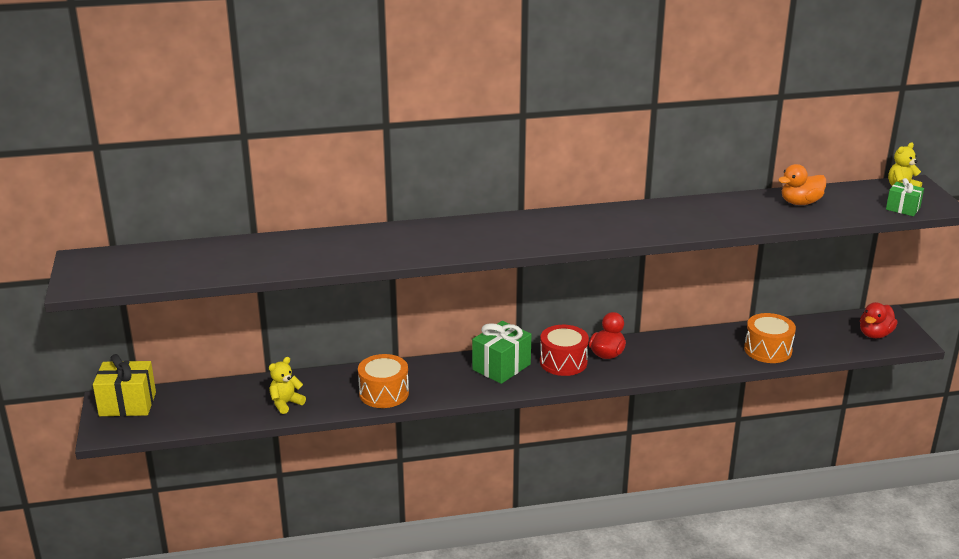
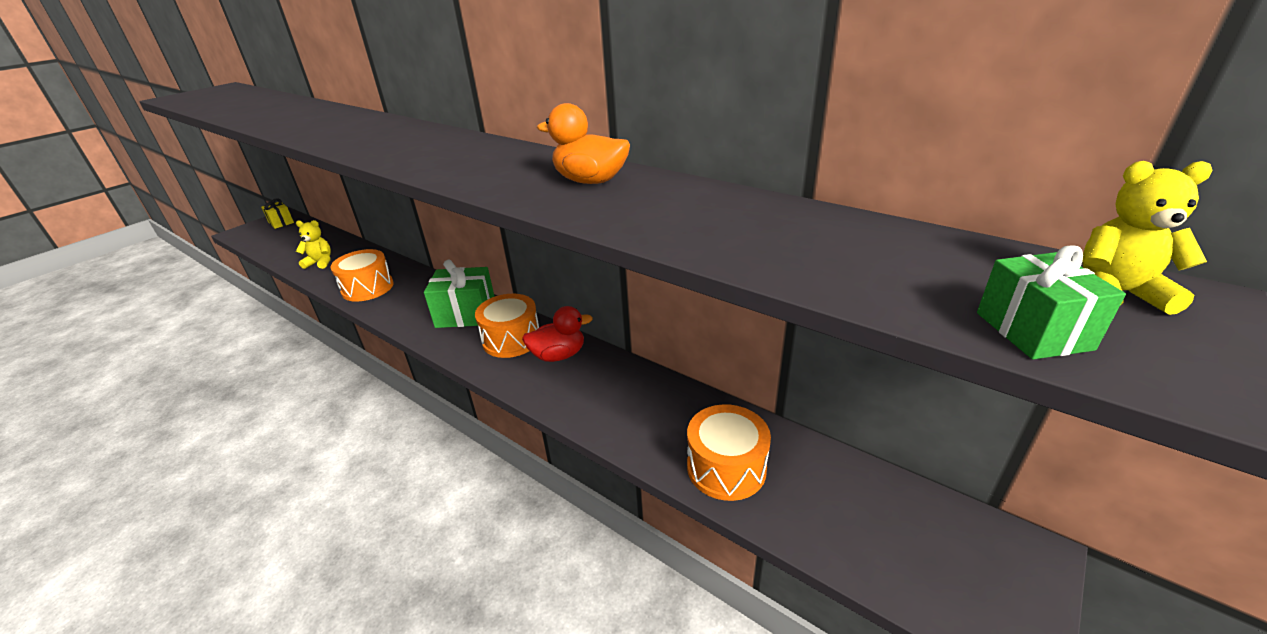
camera: 50 degrees right, 5 degrees up
yellow gift [93,354,156,416] -> yellow gift [261,198,294,229], size x0.58
red drum [540,325,589,376] -> orange drum [475,294,539,358]
orange duck [778,164,827,205] -> orange duck moved to [537,103,630,184]
red duck [860,302,898,338] -> none

